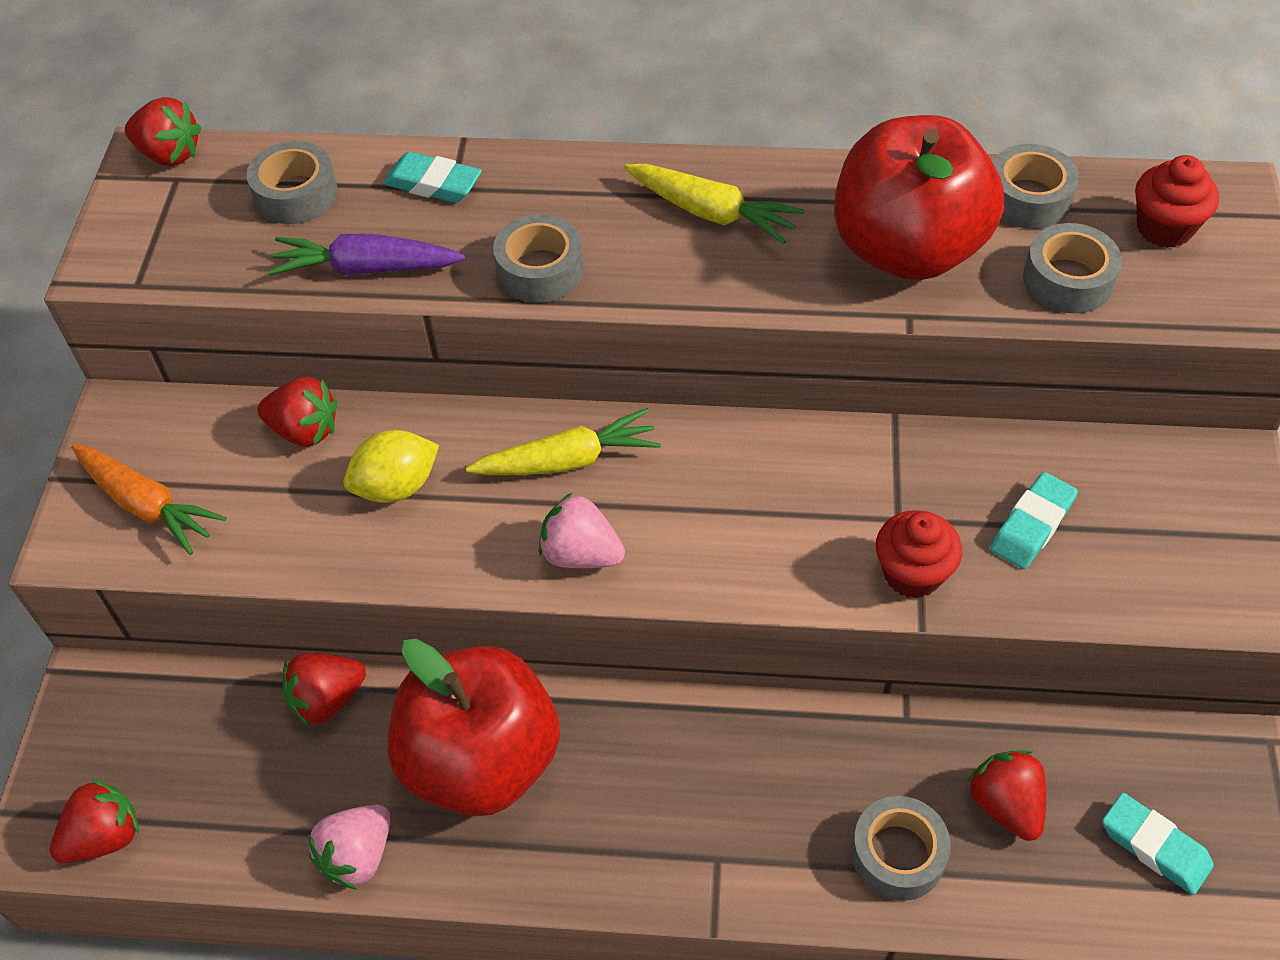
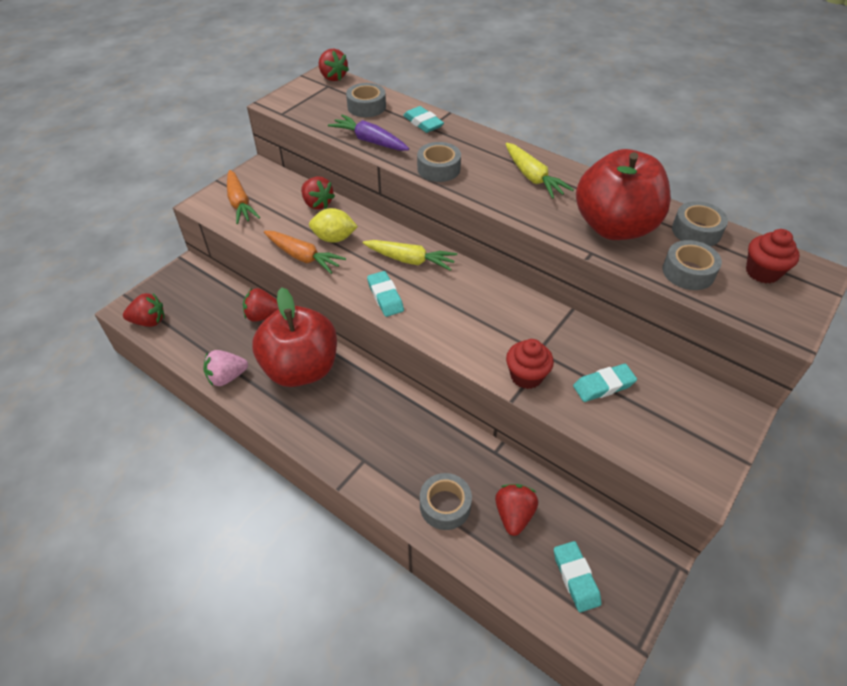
camera: 30 degrees right, 5 degrees down
pink strawberry [539,493,625,568] -> turquoise eraser [367,271,404,317]
none -> orange carrot [264,231,346,274]

